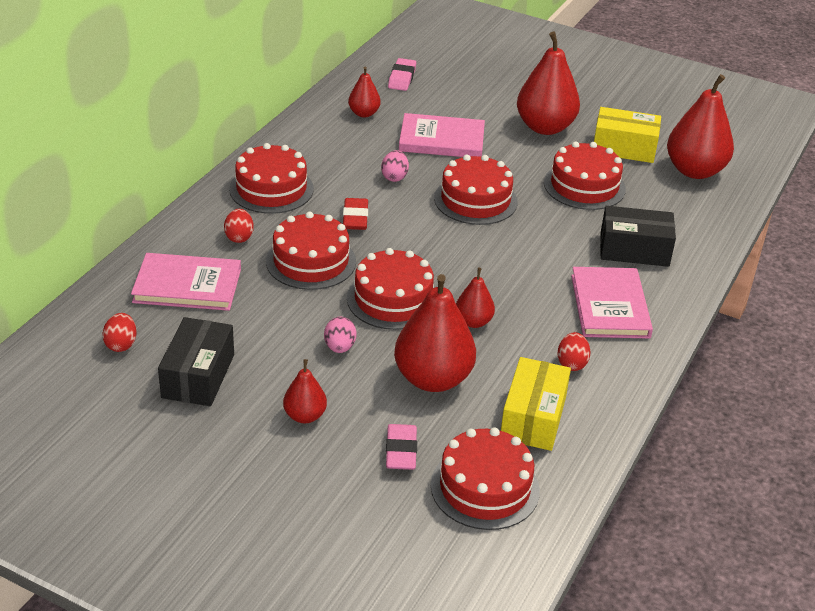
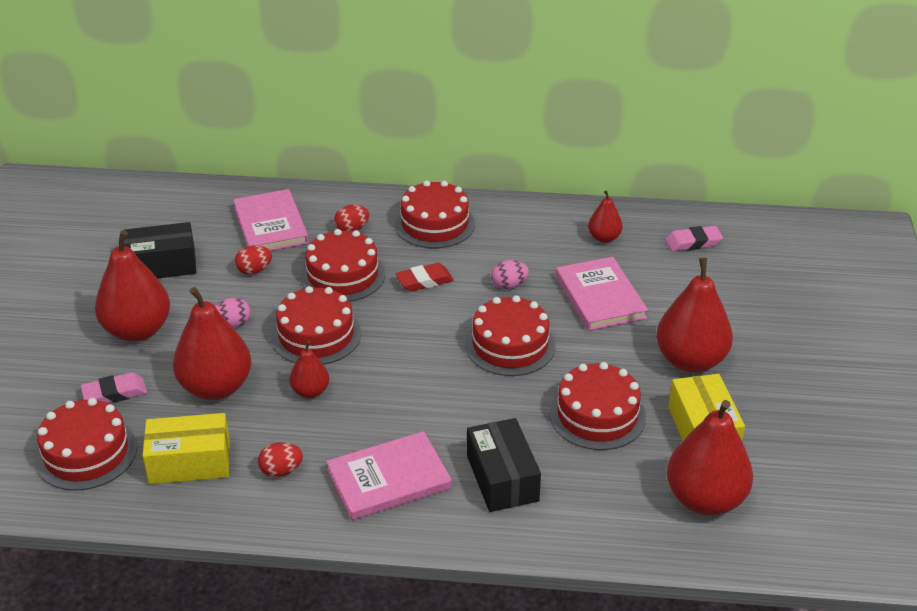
camera: 70 degrees right, 0 degrees up
red egg [102,313,137,352] -> red egg moved to [235,245,272,275]
red pear [283,359,327,423] -> red pear [95,230,170,341], size x1.93

